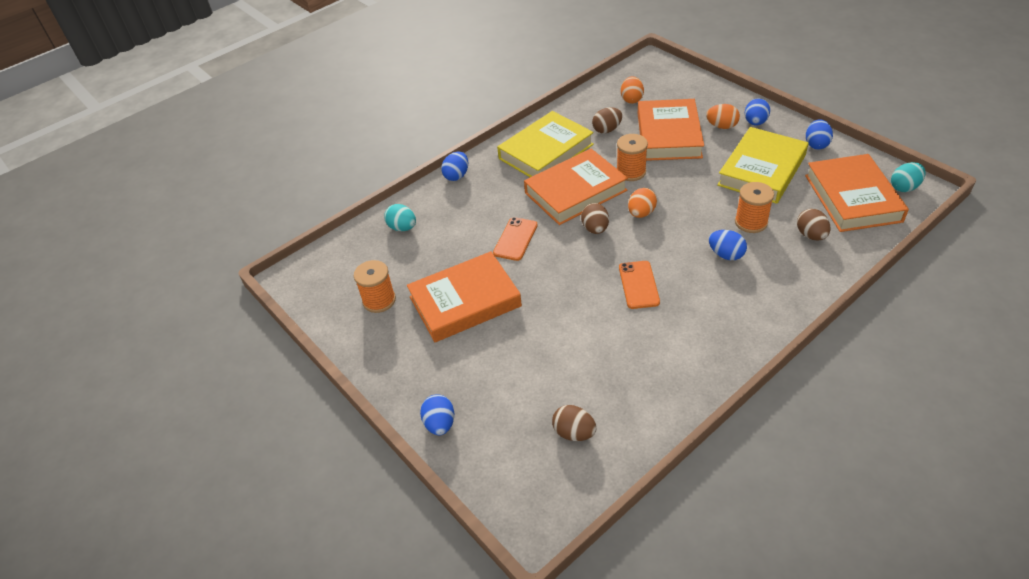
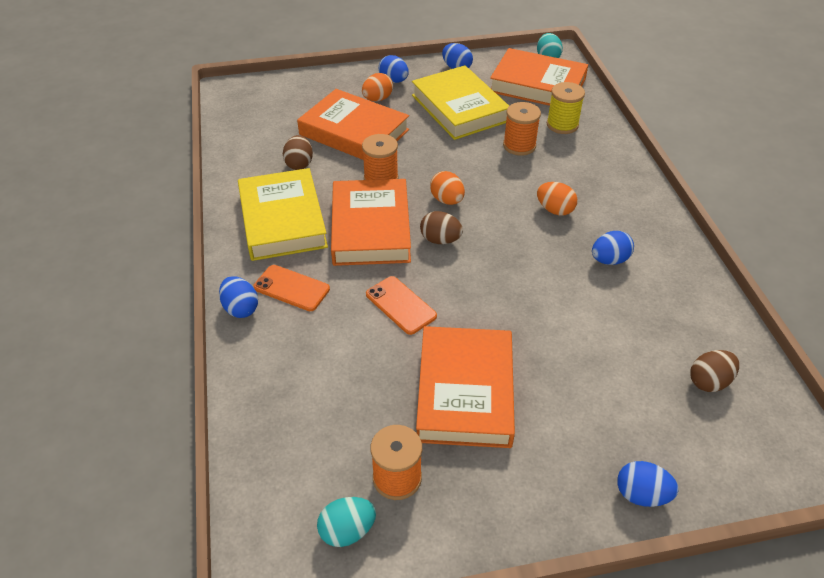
camera: 65 degrees left, 0 degrees up
turquoise egg [384,204,416,231] -> turquoise egg moved to [317,497,376,547]
orange phone [619,261,660,309] -> orange phone moved to [253,265,330,311]
orange egg [621,76,644,104] -> orange egg moved to [537,182,577,216]
blue egg [709,230,747,260] -> blue egg moved to [592,231,634,265]
brown egg [797,209,830,241] -> yellow spool [547,82,585,134]

